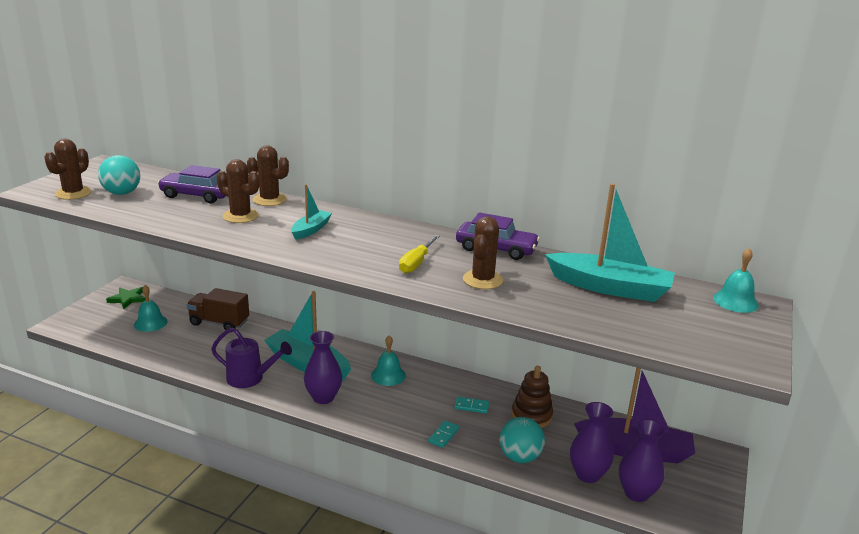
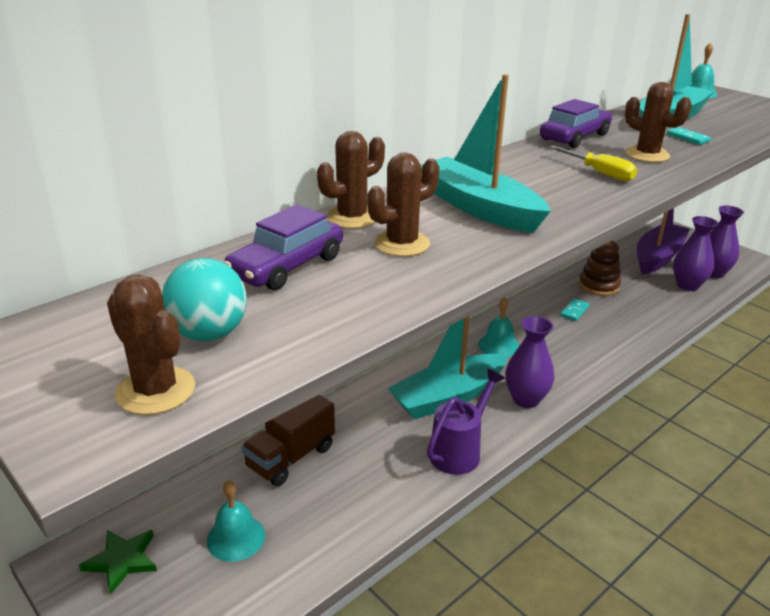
camera: 65 degrees left, 5 degrees up
turquoise boat [291,184,332,240] -> turquoise boat [421,74,551,233], size x1.90
turquoise domino [428,421,459,448] -> turquoise domino moved to [667,127,711,145]
turquoise ball [500,417,545,463] -> none

